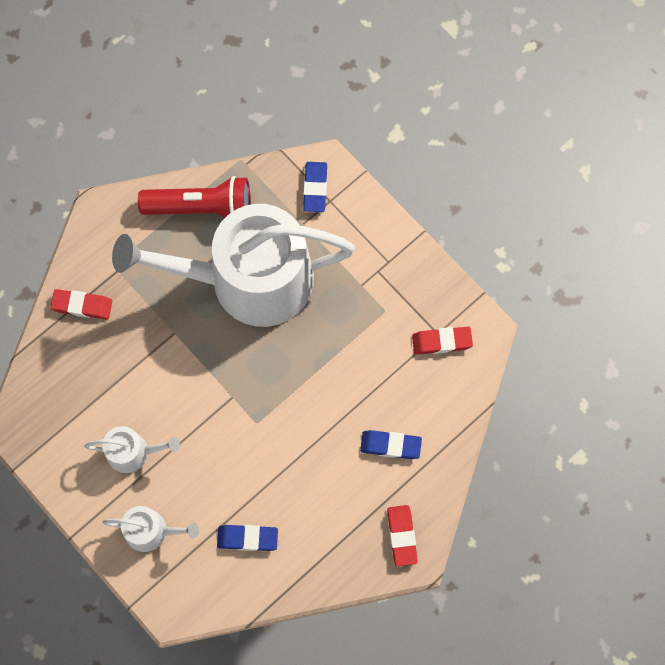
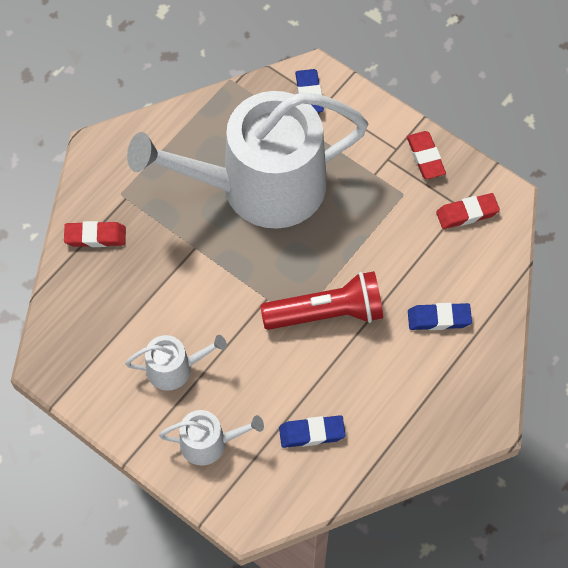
camera: 10 degrees left, 10 degrees down
red flashlight [138,176,251,218] -> red flashlight moved to [260,271,383,330]
red eraser [387,505,418,566] -> red eraser moved to [407,131,446,179]

